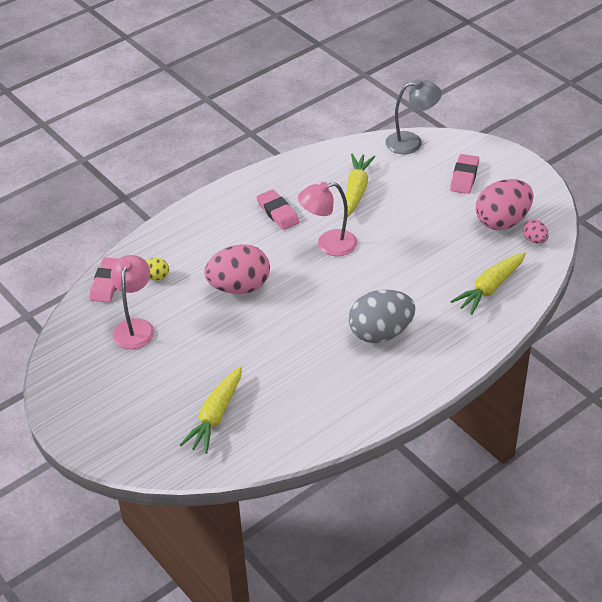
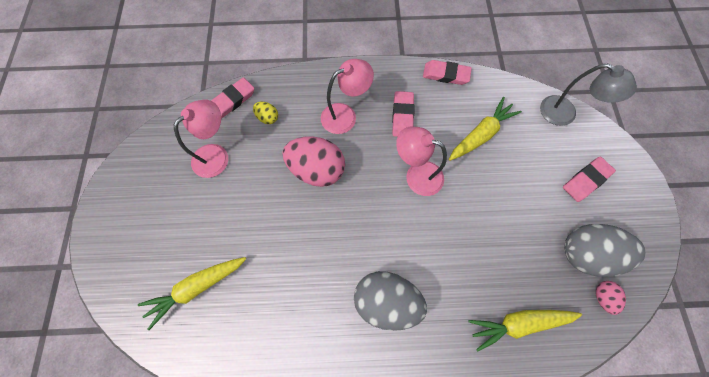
camera: 35 degrees right, 25 degrees up
pink egg [476,179,533,230] -> grey egg [564,224,646,277]
none -> pink lamp [321,59,374,134]
none -> pink eraser [423,60,472,85]

